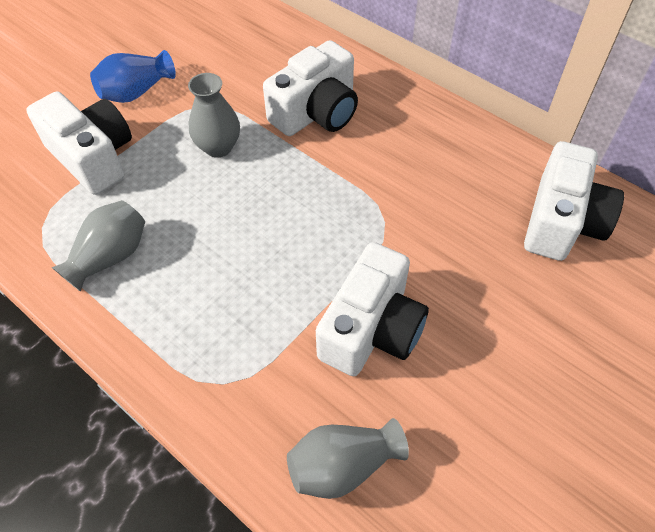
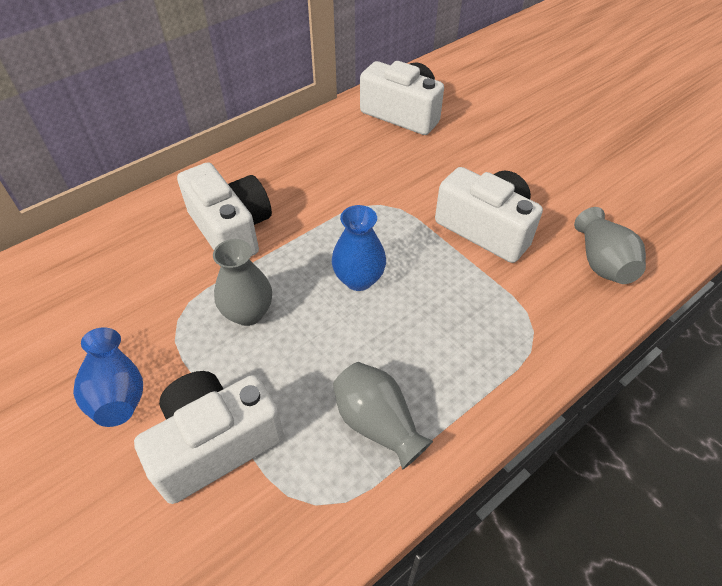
camera: 80 degrees left, 5 degrees down
none -> blue vase [332,205,386,291]

